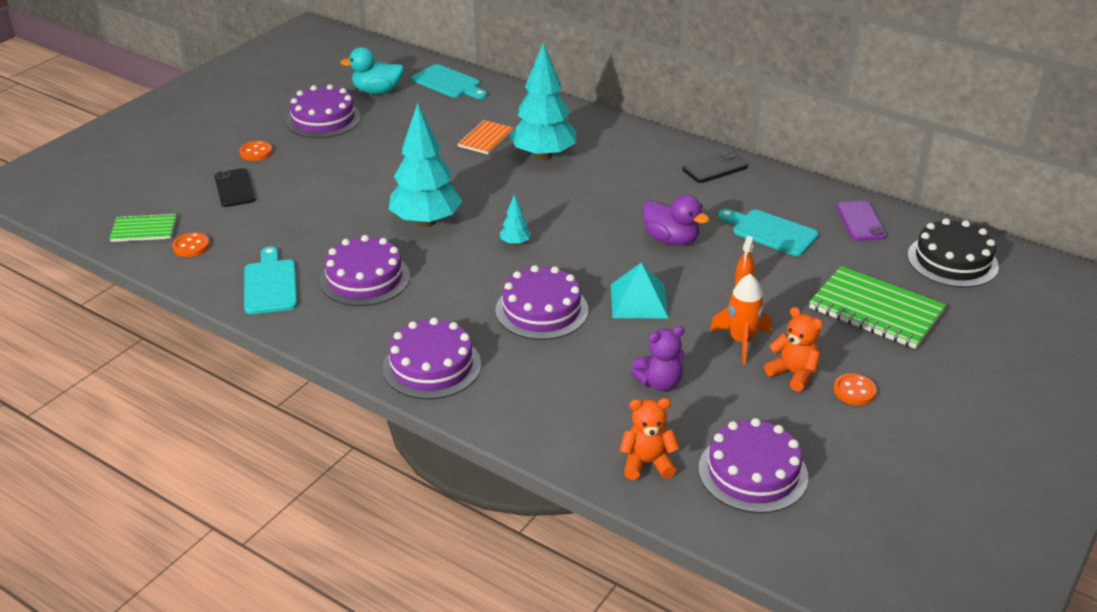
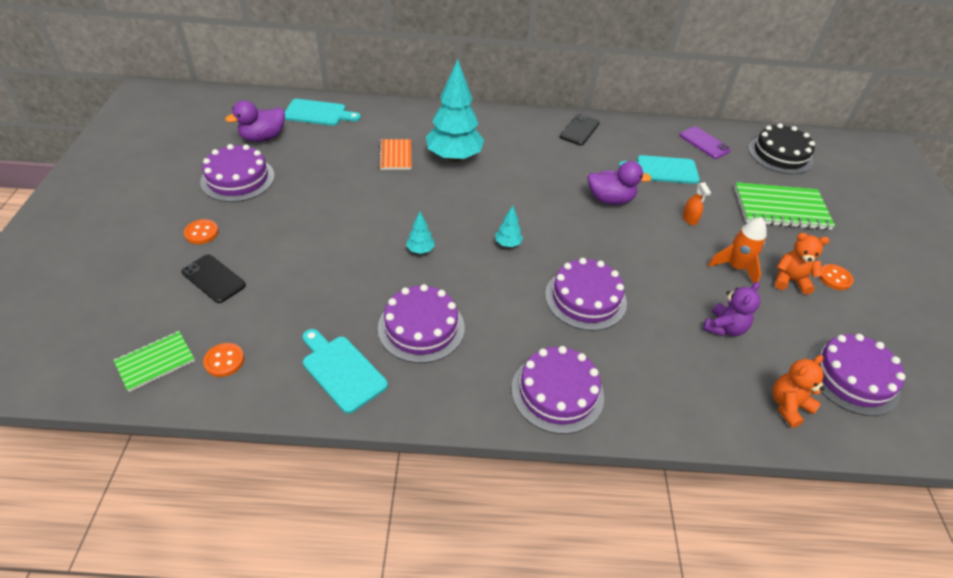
camera: 35 degrees left, 10 degrees up
turquoise duck [340,47,404,94] -> purple duck [225,100,285,142]
turquoise tree [389,103,462,227] -> turquoise tree [406,212,435,254], size x0.42
turquoise pyramid [611,263,668,318] -> none

